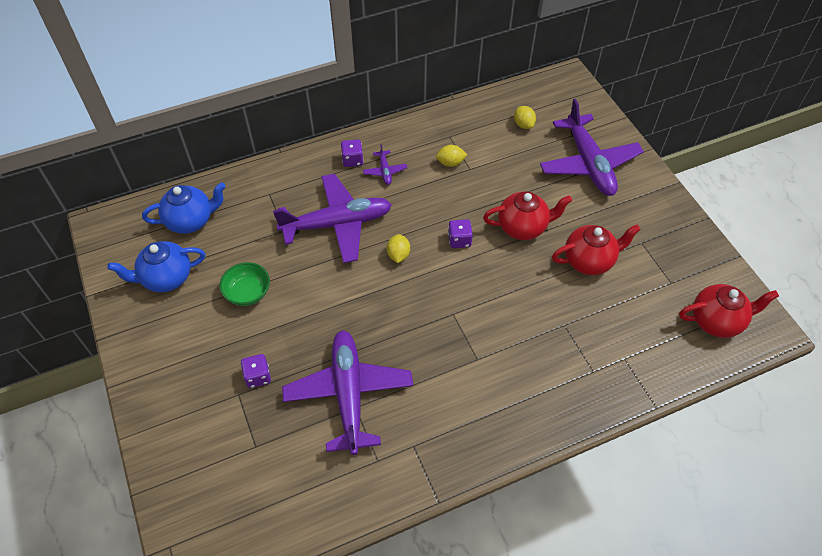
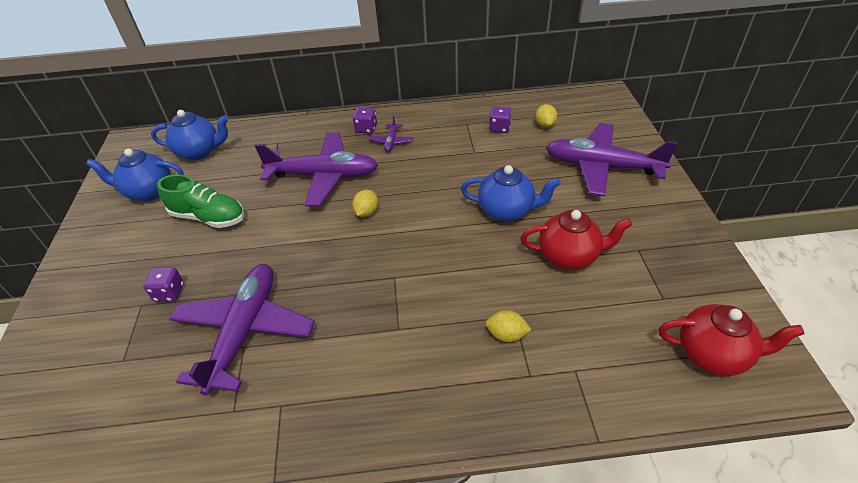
camera: 20 degrees right, 10 degrees down
green bowl [219,262,270,306] -> green shoe [157,174,245,228]
yellow lemon [436,145,467,167] -> yellow lemon moved to [486,310,531,342]
purple dice [448,219,473,248] -> purple dice moved to [489,106,512,133]
red teapot [483,191,572,240] -> blue teapot [461,165,561,222]
purple plane [540,99,644,196] -> purple plane turned 105 degrees clockwise [546,123,678,196]

